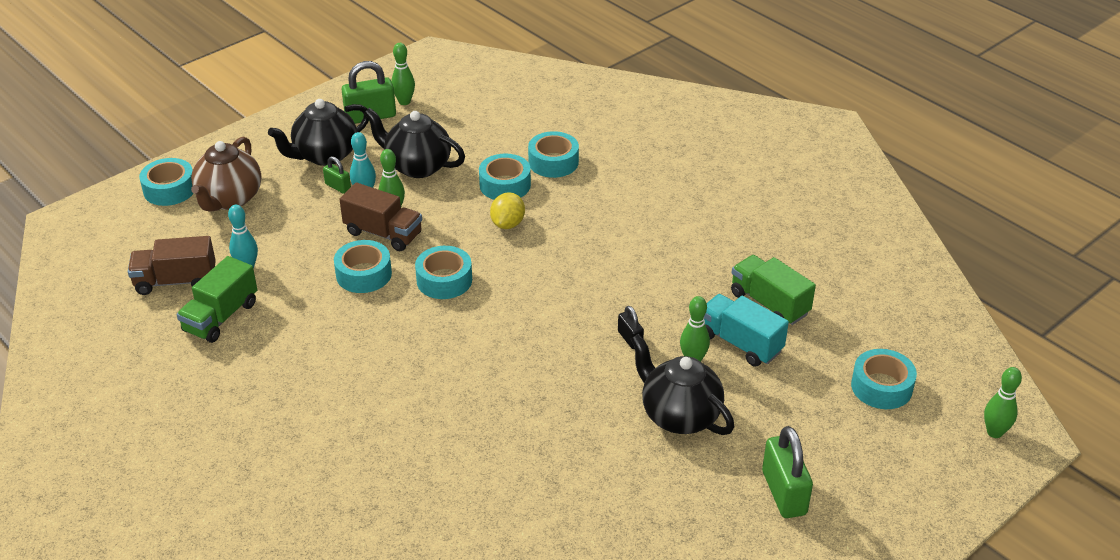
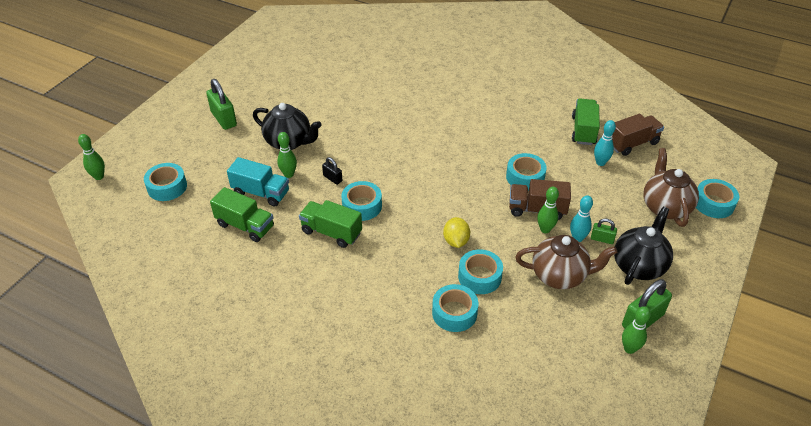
camera: 160 degrees right, 5 degrees up
black teapot [364,108,465,178] -> brown teapot [515,235,617,289]
turquoise tape [415,246,472,299] -> turquoise tape moved to [341,181,382,221]
none -> green truck [299,200,362,248]

